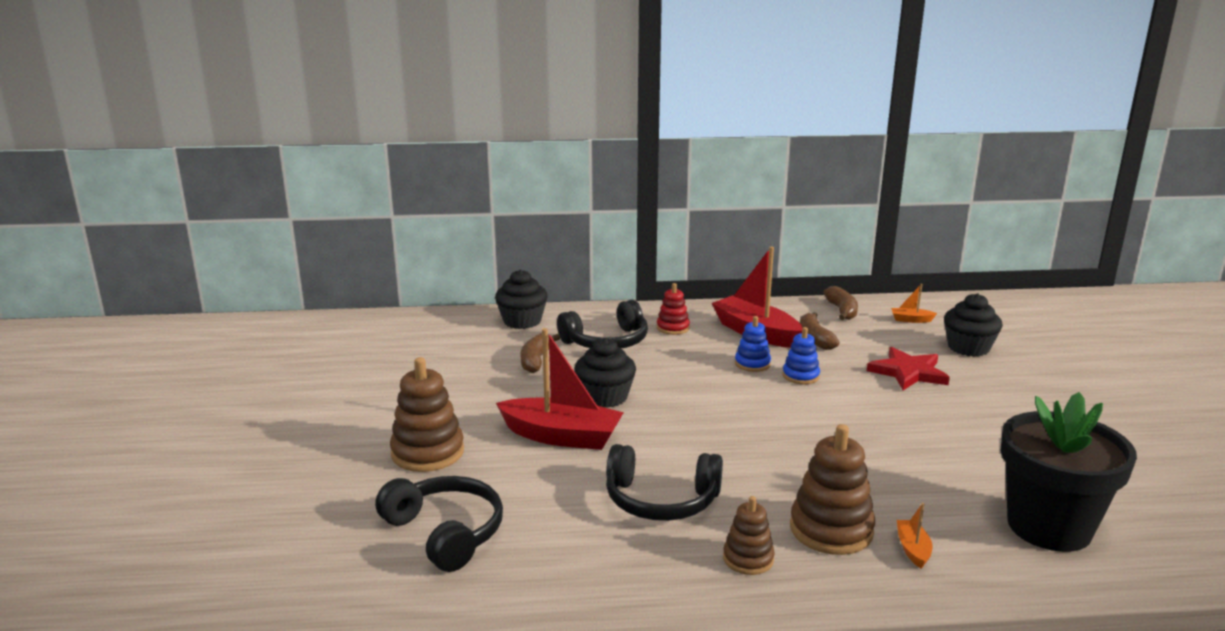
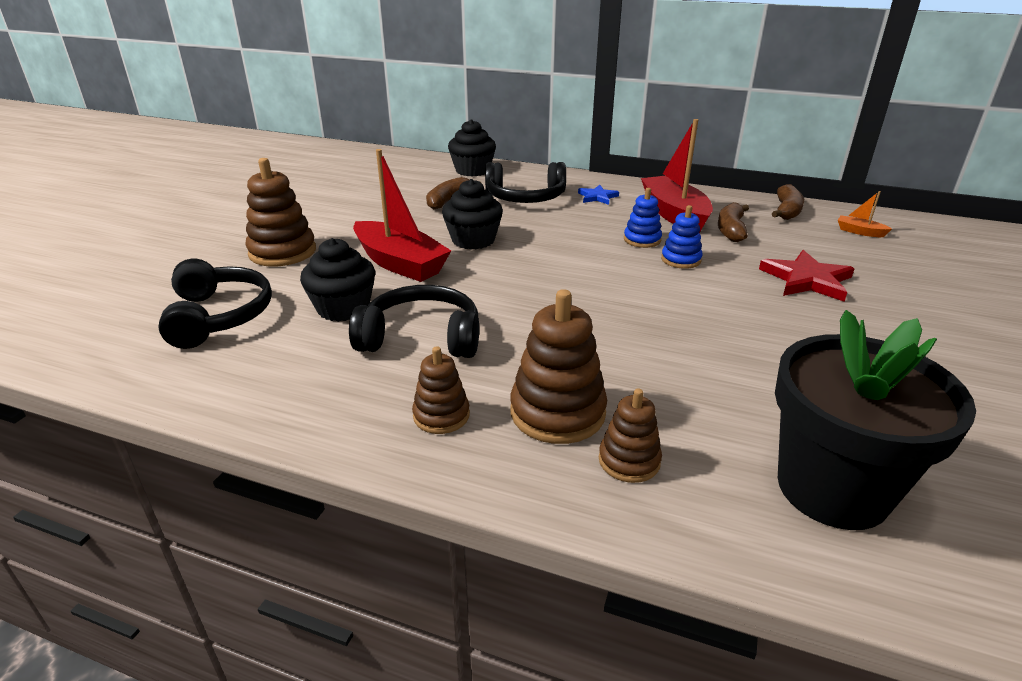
camera: 25 degrees right, 10 degrees up
black headphones [606,444,723,521] -> black headphones turned 150 degrees clockwise [349,285,479,358]
red stacking toy [657,283,690,335] -> blue star [578,185,619,205]
orange boat [897,503,932,569] -> brown stacking toy [599,389,662,483]
black cupcake [944,293,1003,357] -> black cupcake moved to [300,238,375,322]

